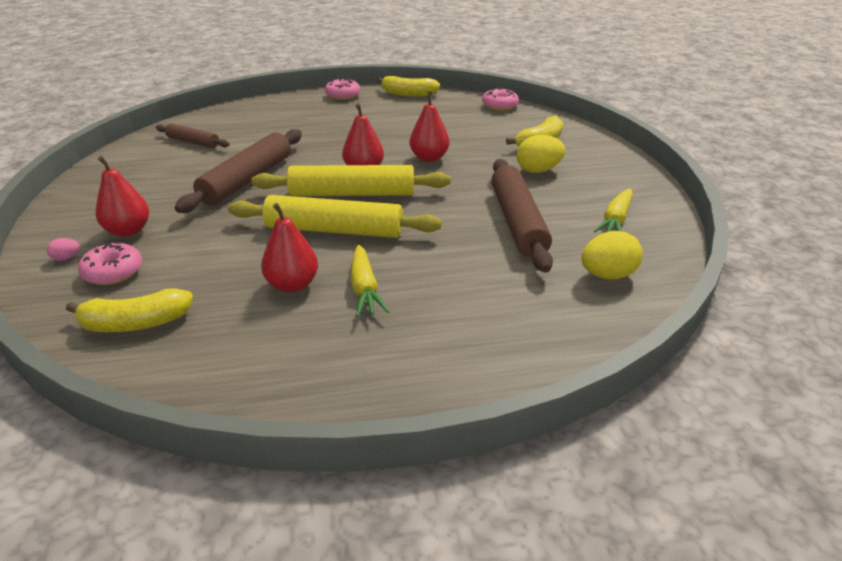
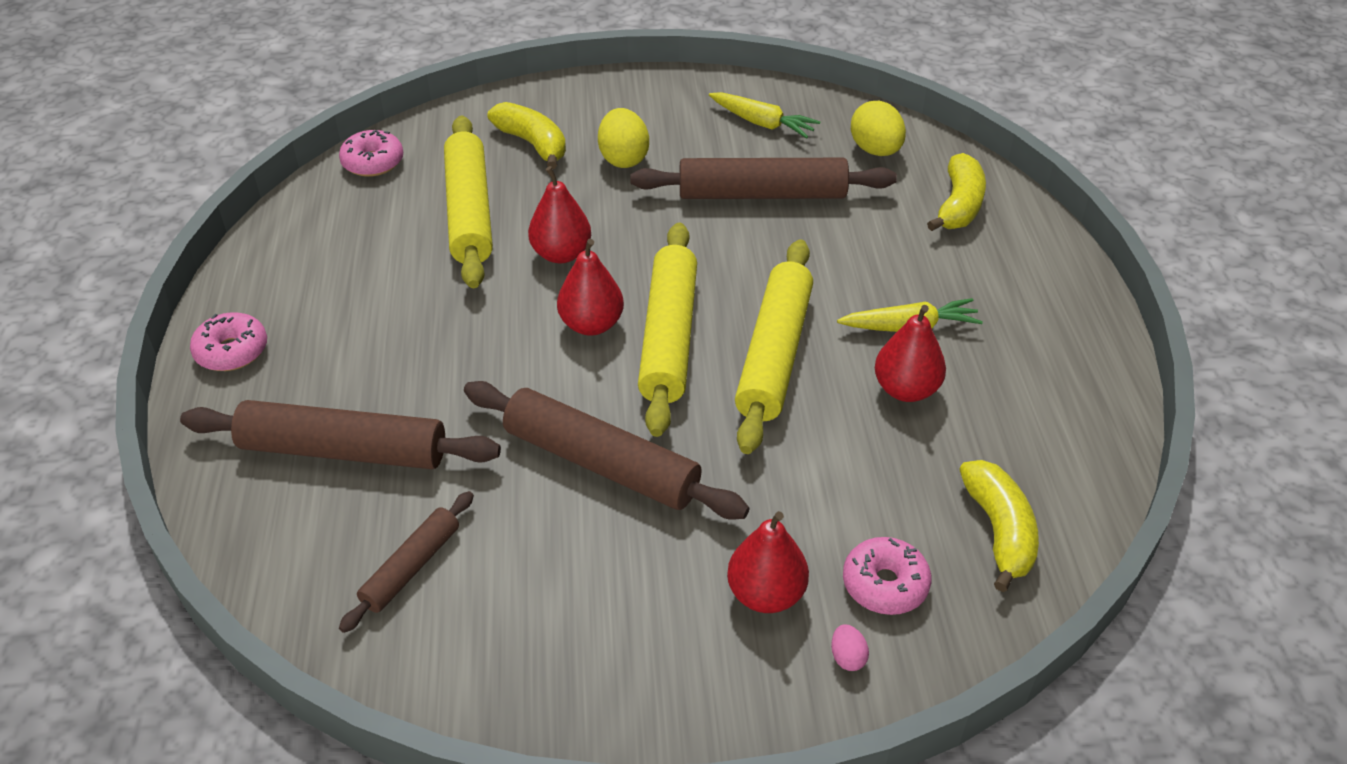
camera: 85 degrees left, 10 degrees up
yellow banana [377,76,440,97] -> yellow banana moved to [927,153,986,231]
none -> brown rolling pin [180,400,501,469]
none -> yellow rolling pin [444,115,493,288]

